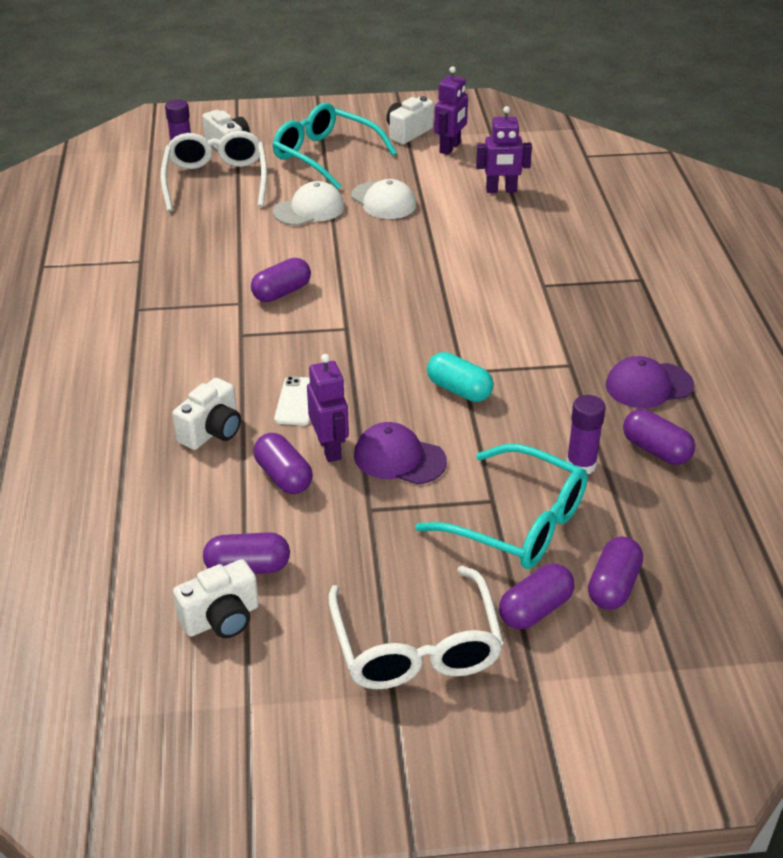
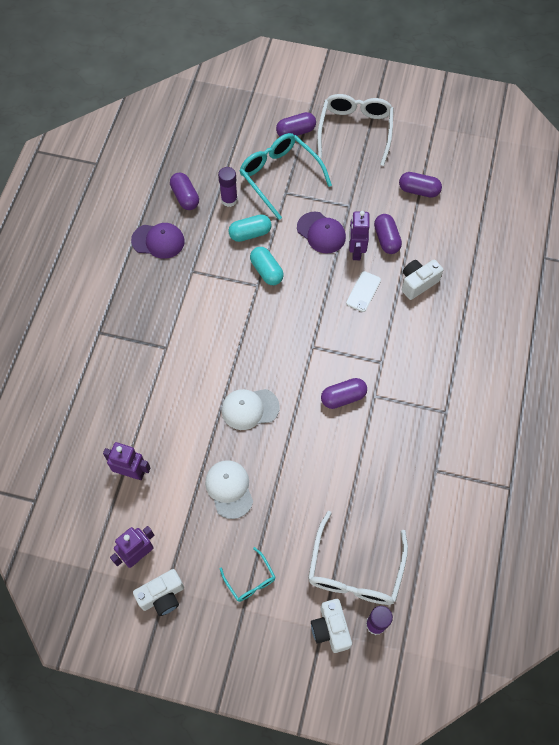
camera: 160 degrees left, 25 degrees up
white camera [173,559,259,638] -> none
turquoise glasses [272,103,397,190] -> turquoise glasses [220,547,275,602], size x0.51
white cap [273,181,345,226] -> white cap moved to [222,389,280,430]
purple capsule [588,536,643,610] -> none
none -> turquoise capsule [228,214,272,242]

